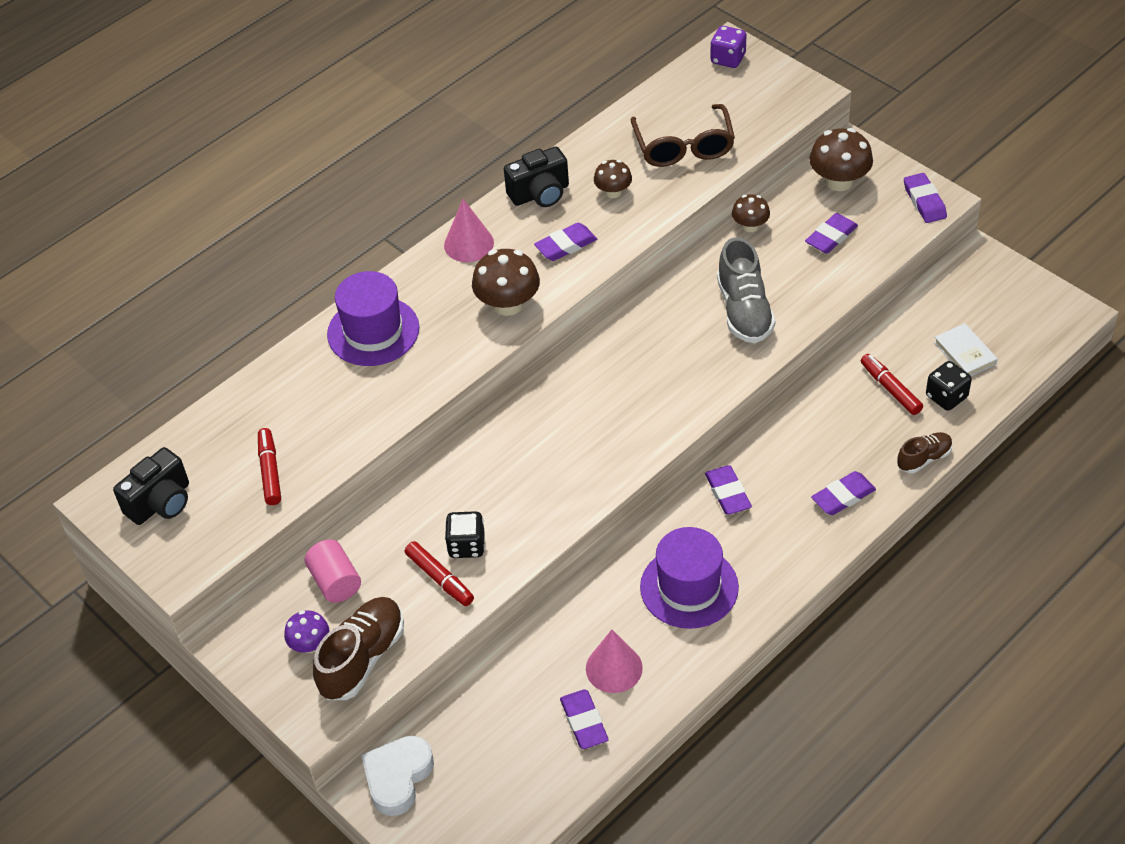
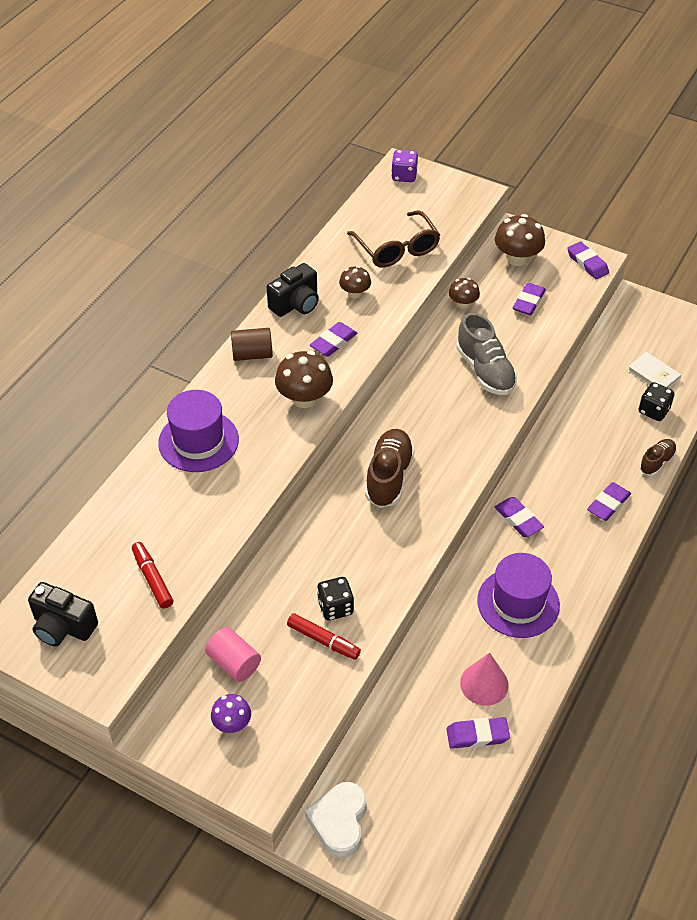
camera: 20 degrees left, 0 degrees up
black camera [113,447,189,525] -> black camera turned 90 degrees clockwise [28,582,98,646]
brown shoe [313,597,404,700] -> brown shoe moved to [365,429,415,508]
pink cone [444,199,494,262] -> brown cylinder [231,328,273,361]
purple eraser [560,689,609,749] -> purple eraser turned 60 degrees counterclockwise [447,717,510,749]
red marker [861,354,923,415] -> none

